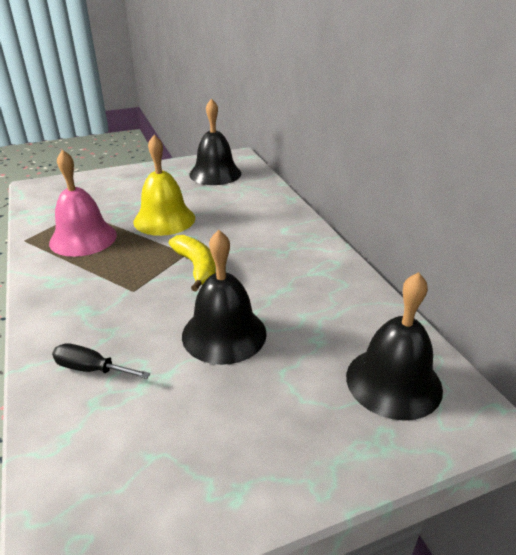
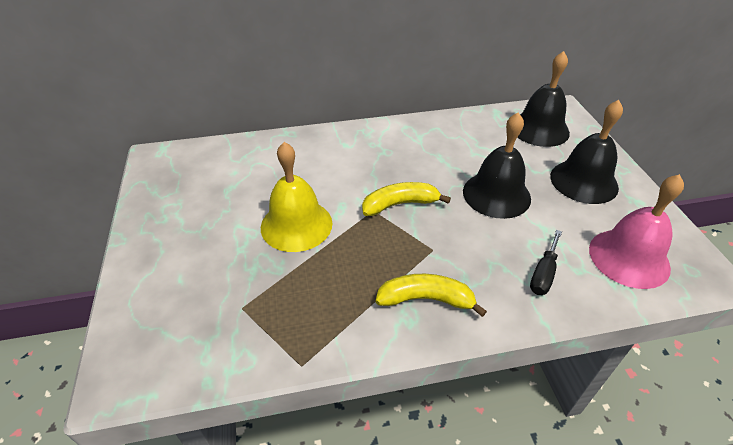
camera: 80 degrees left, 10 degrees up
pink bell [49,150,117,257] -> pink bell moved to [589,174,684,289]
black bell [189,98,241,185] -> black bell moved to [550,100,623,204]
none -> yellow banana [376,274,487,317]

